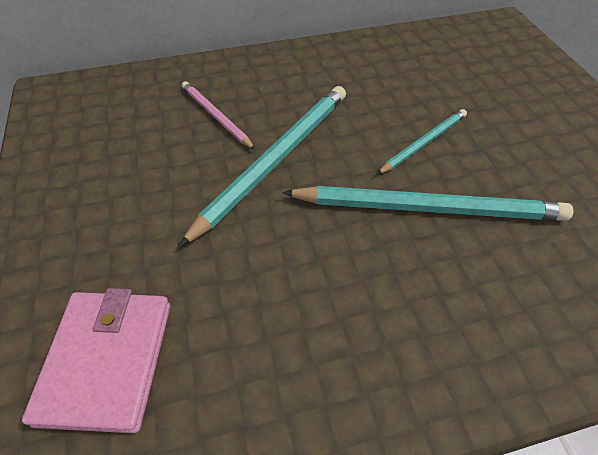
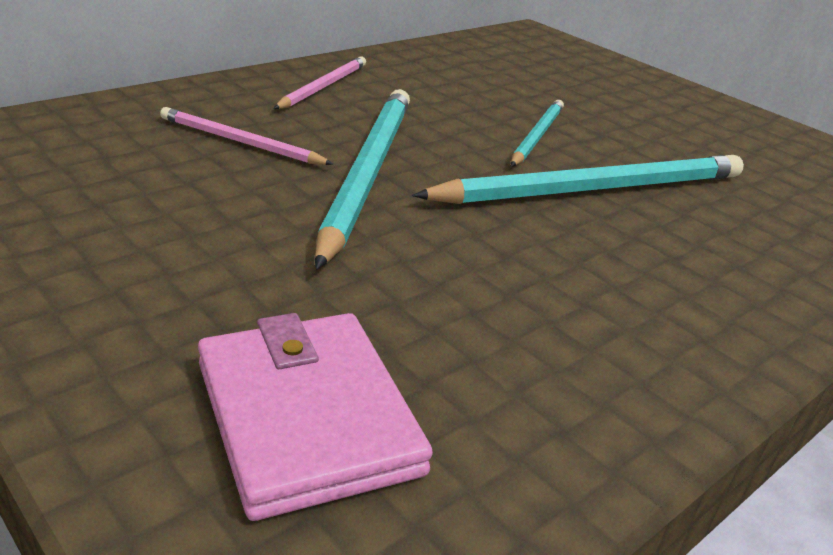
camera: 30 degrees left, 20 degrees down
none -> pink pencil [273,56,366,109]

